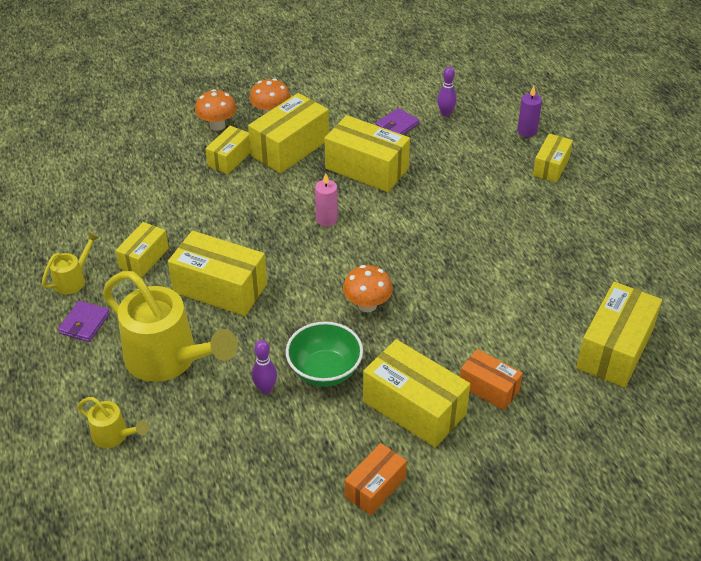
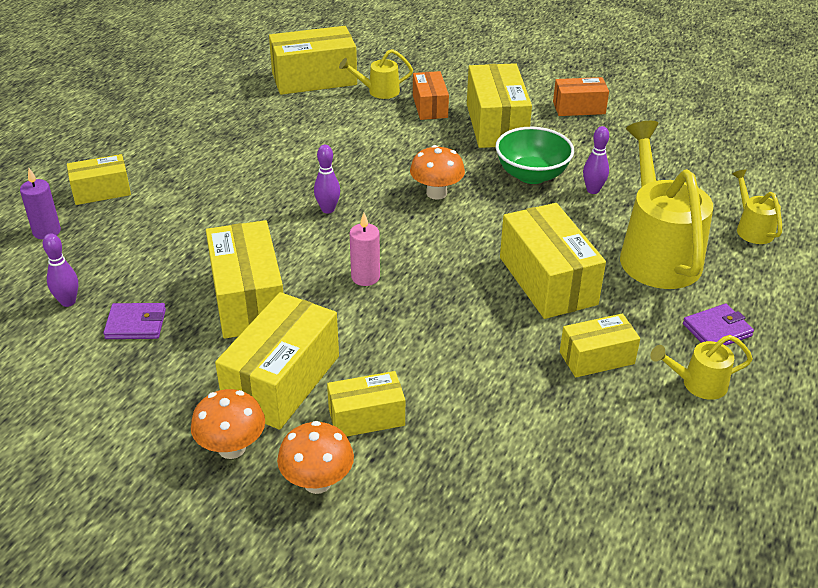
camera: 135 degrees left, 5 degrees down
yellow box [248,93,329,173] -> yellow box turned 60 degrees counterclockwise [215,292,339,430]
none -> purple bowling pin [314,145,340,214]
none -> yellow watering can [339,49,413,99]

